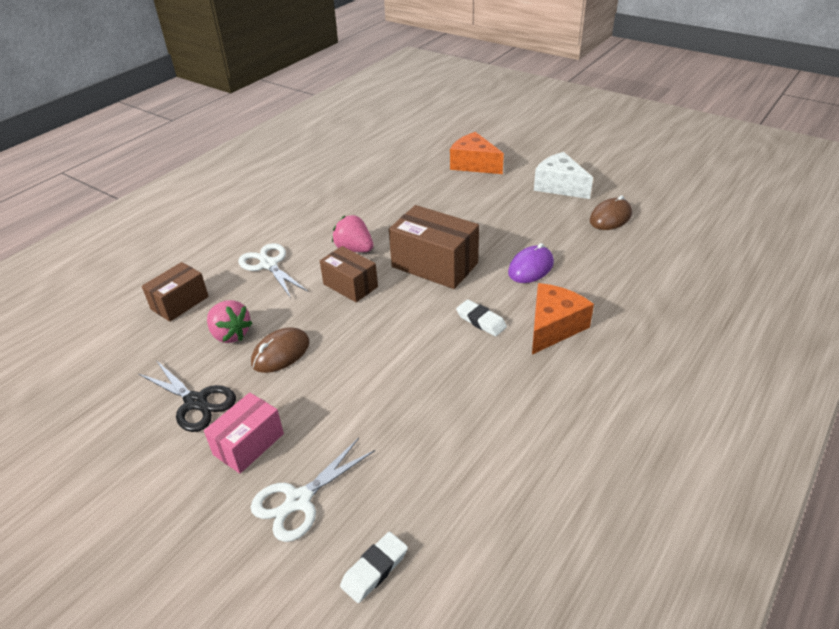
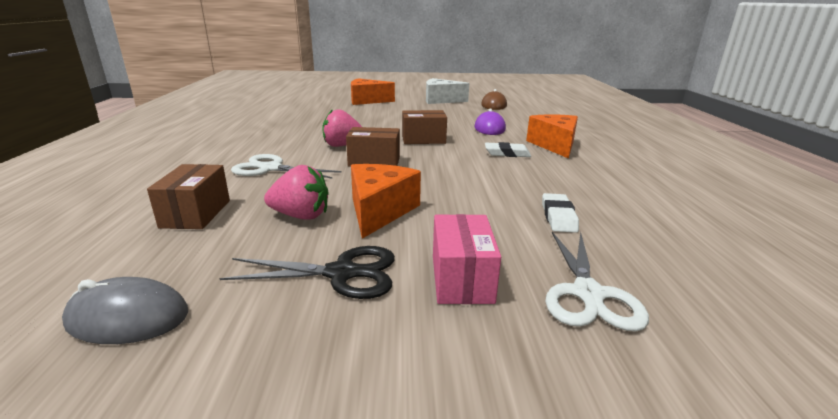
camera: 40 degrees left, 15 degrees down
brown mouse [251,327,310,373] -> orange cheese [351,164,421,239]
white eraser [340,532,408,603] -> white eraser moved to [542,193,579,233]
brown box [389,205,479,289] -> brown box [402,110,447,144], size x0.62
none -> grey mouse [62,277,188,344]

